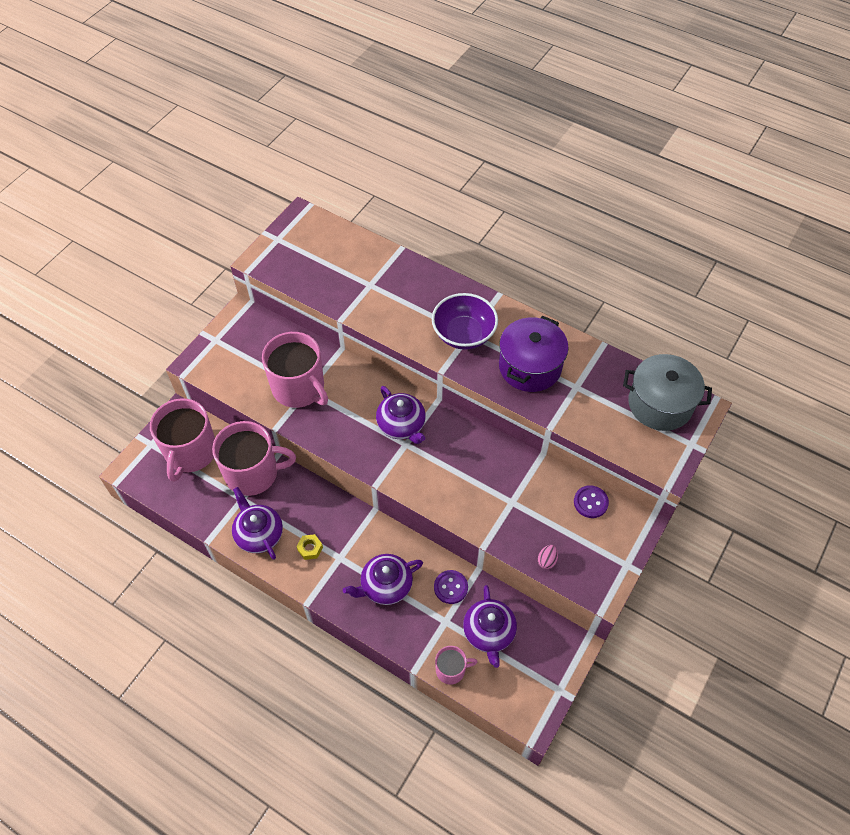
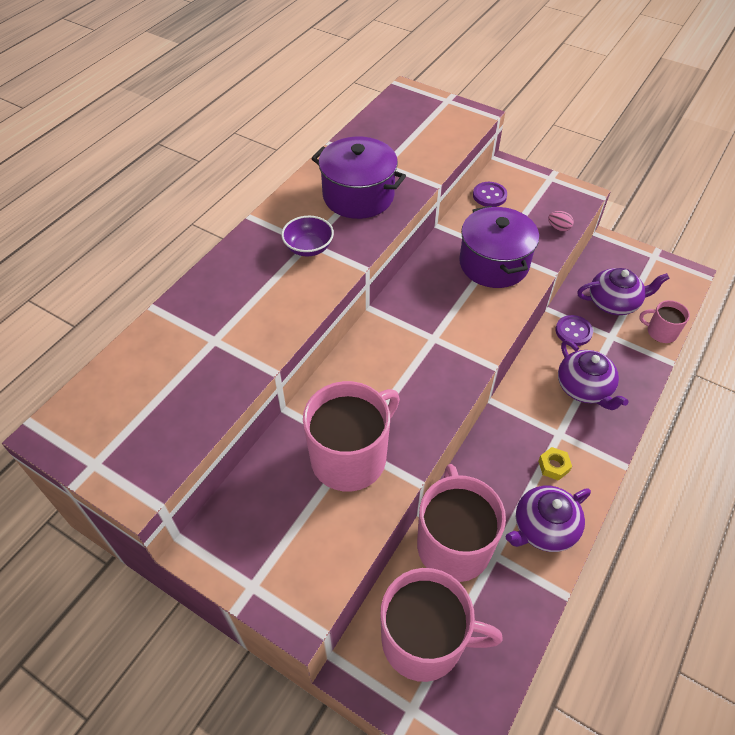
camera: 90 degrees left, 5 degrees down
purple teapot [376,386,426,444] -> none
purple bowl [432,293,498,350] -> purple bowl [281,216,334,257], size x0.64
pink mug [435,646,477,685] -> pink mug turned 60 degrees counterclockwise [639,300,690,343]
grey pot [623,354,712,431] -> none
none -> purple pot [459,206,539,288]

